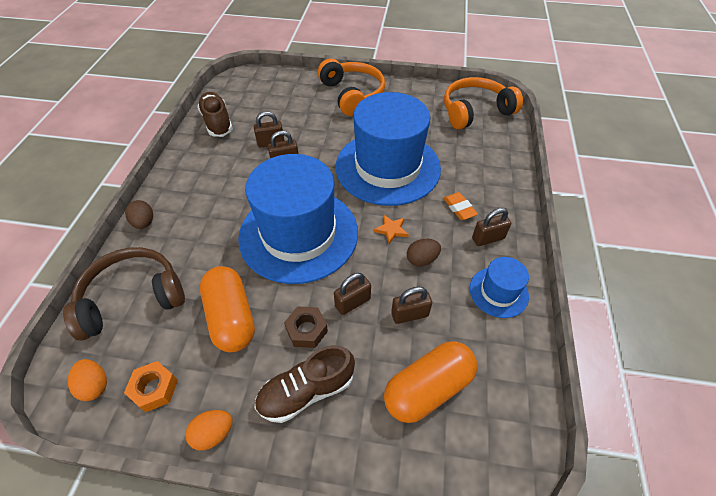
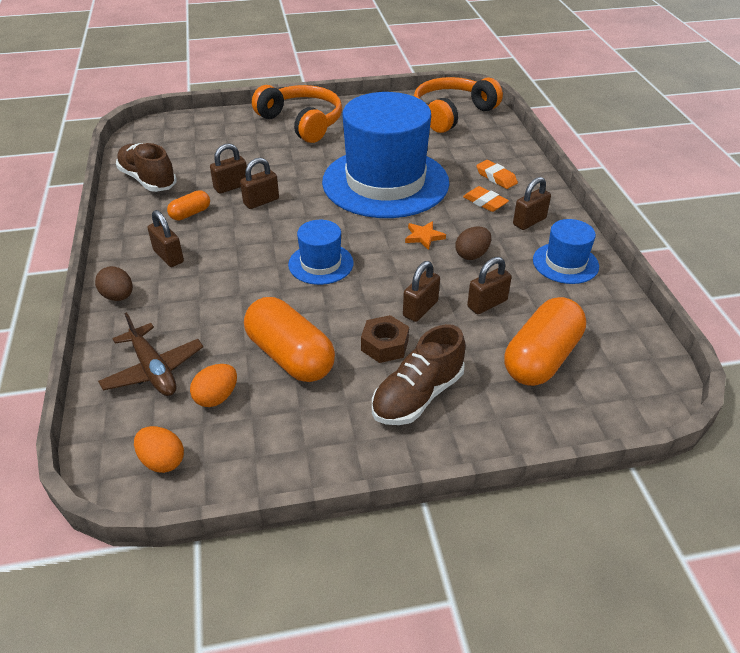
camera: 20 degrees left, 10 degrees down
brown headphones [63,247,185,340] -> brown plane [98,312,203,396]
orange nut [124,361,178,412] -> none
orange egg [186,410,233,450] -> orange egg moved to [190,364,237,407]
blue hat [238,154,358,284] -> blue hat [288,220,354,285], size x0.45
none -> brown padlock [148,210,184,267]
none -> orange capsule [167,190,210,220]
none -> orange eraser [476,160,518,189]

